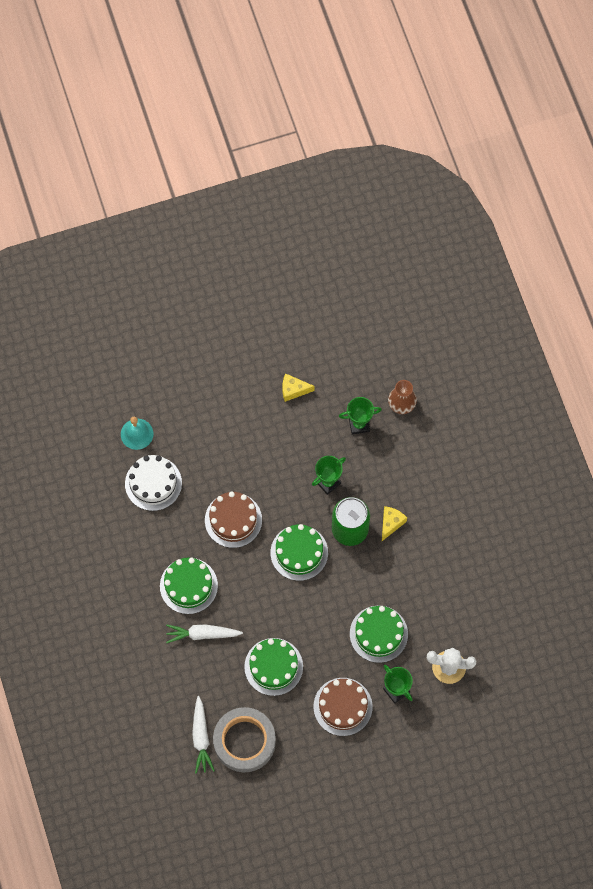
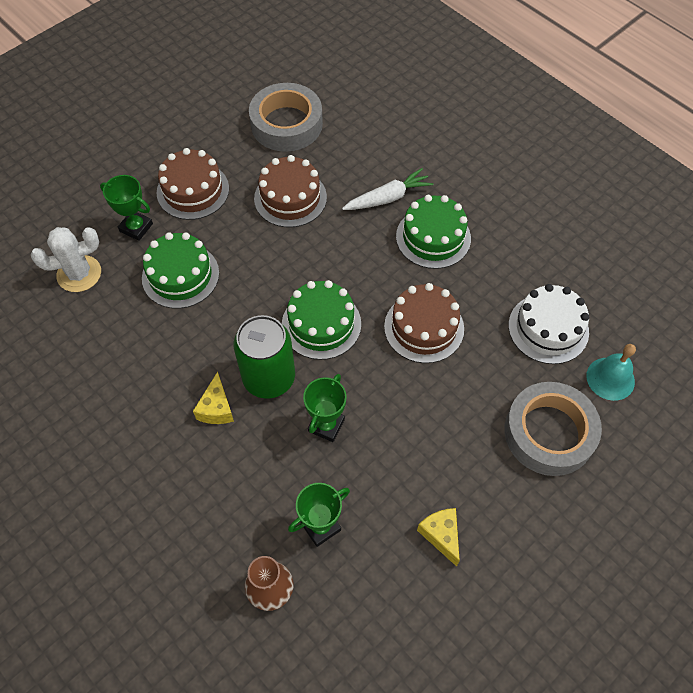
camera: 155 degrees right, 10 degrees down
white carrot [192,696,215,774] -> none
green cake [244,638,303,696] -> brown cake [254,155,327,228]
yellow cheese [282,373,315,402] -> yellow cheese turned 90 degrees counterclockwise [417,508,460,567]
none -> grey tape [504,382,602,476]

